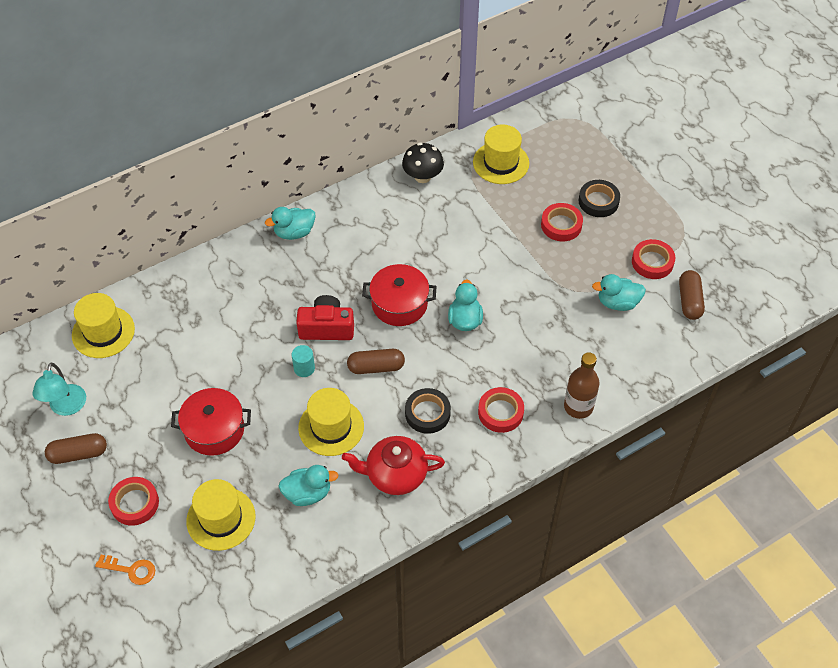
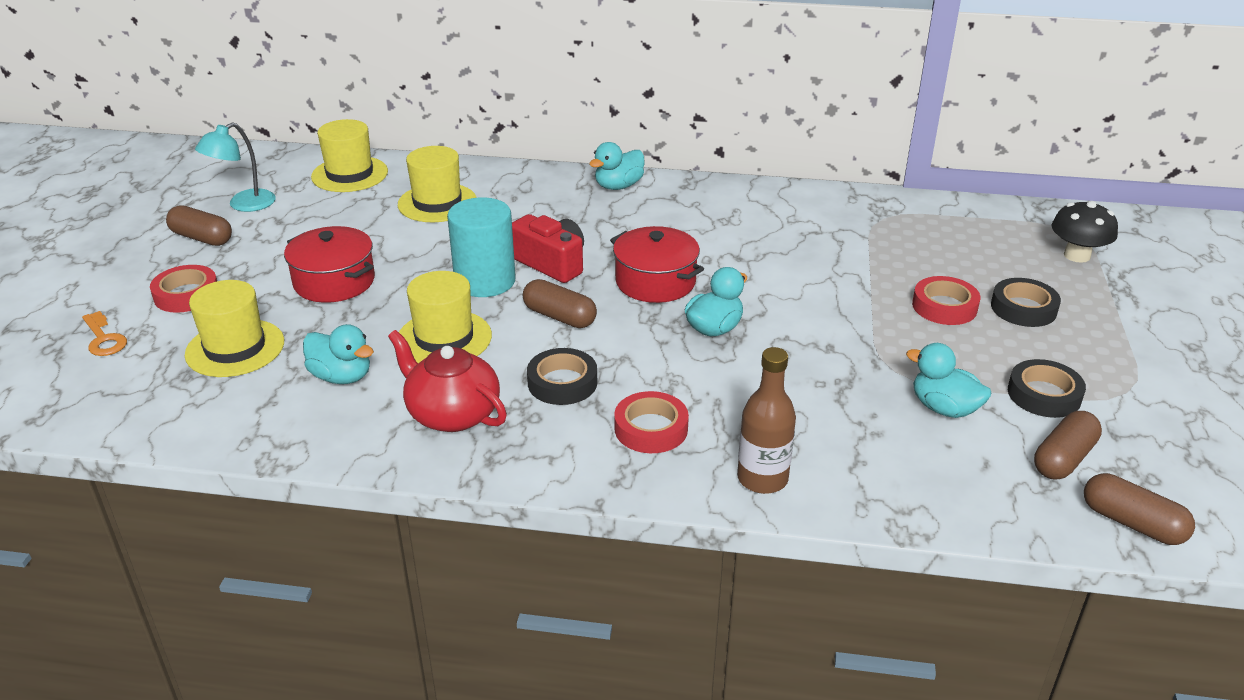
camera: 40 degrees right, 20 degrees down
turquoise duck [265,207,316,240] -> turquoise duck turned 60 degrees counterclockwise [589,142,645,190]
turquoise cylinder [292,345,315,377] -> turquoise cylinder [447,197,516,297], size x2.08
black mushroom [402,142,444,183] -> black mushroom moved to [1052,201,1118,263]
yellow hat [473,125,529,184] -> yellow hat moved to [398,146,477,222]
red tape [632,239,675,279] -> black tape [1008,359,1086,418]
none -> brown capsule [1084,473,1195,545]

